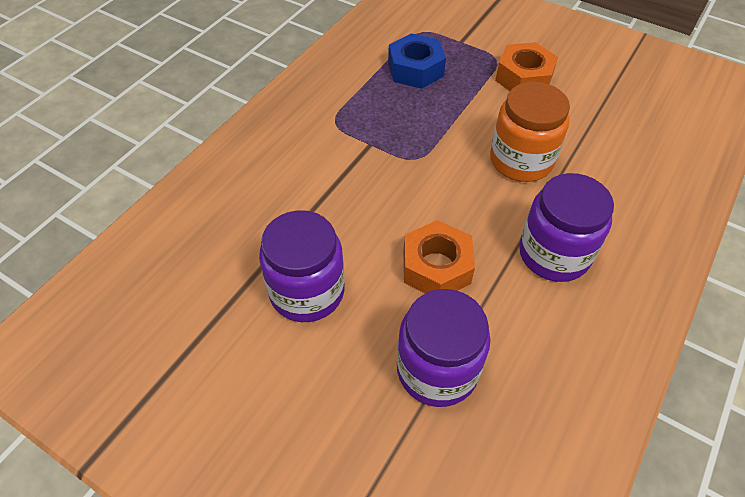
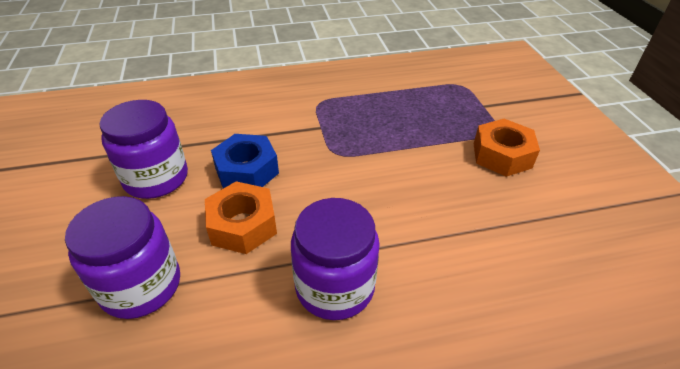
camera: 45 degrees right, 10 degrees down
blue nut [388,33,446,89] -> blue nut moved to [211,134,279,188]
orange jar [490,82,570,182] -> none

